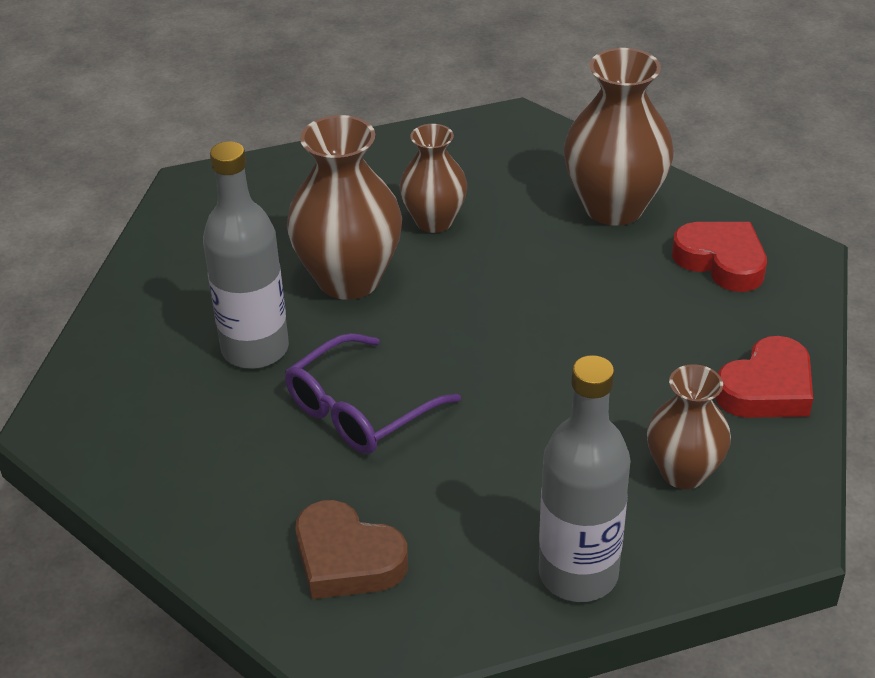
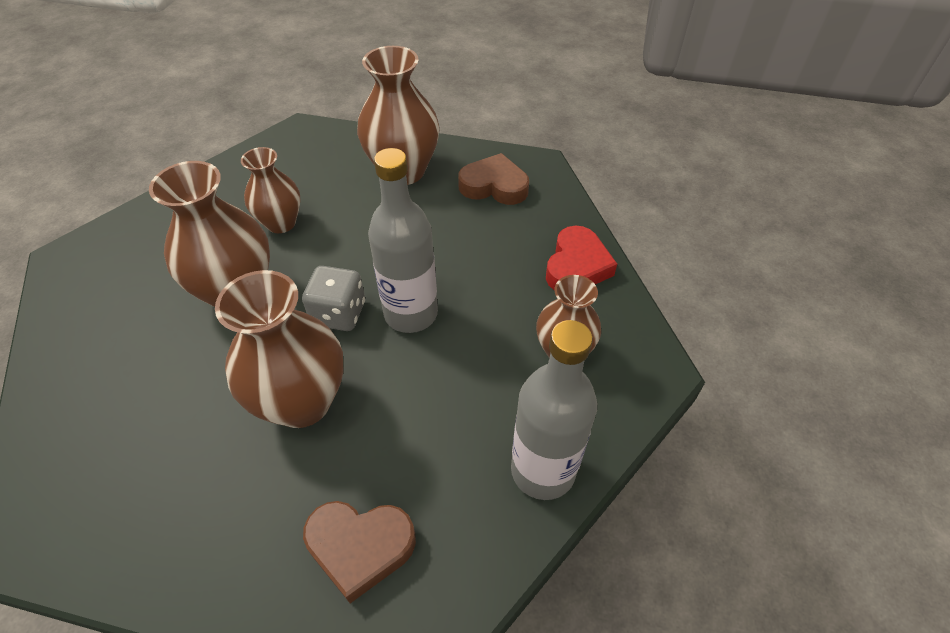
camera: 30 degrees left, 10 degrees up
grey bottle [203,141,289,369] -> grey bottle moved to [368,148,438,333]
purple glasses [285,333,461,454] -> brown vase [215,270,344,428]
red heart [672,222,767,292] -> brown heart [458,153,529,205]
none -> grey dice [302,266,365,331]

